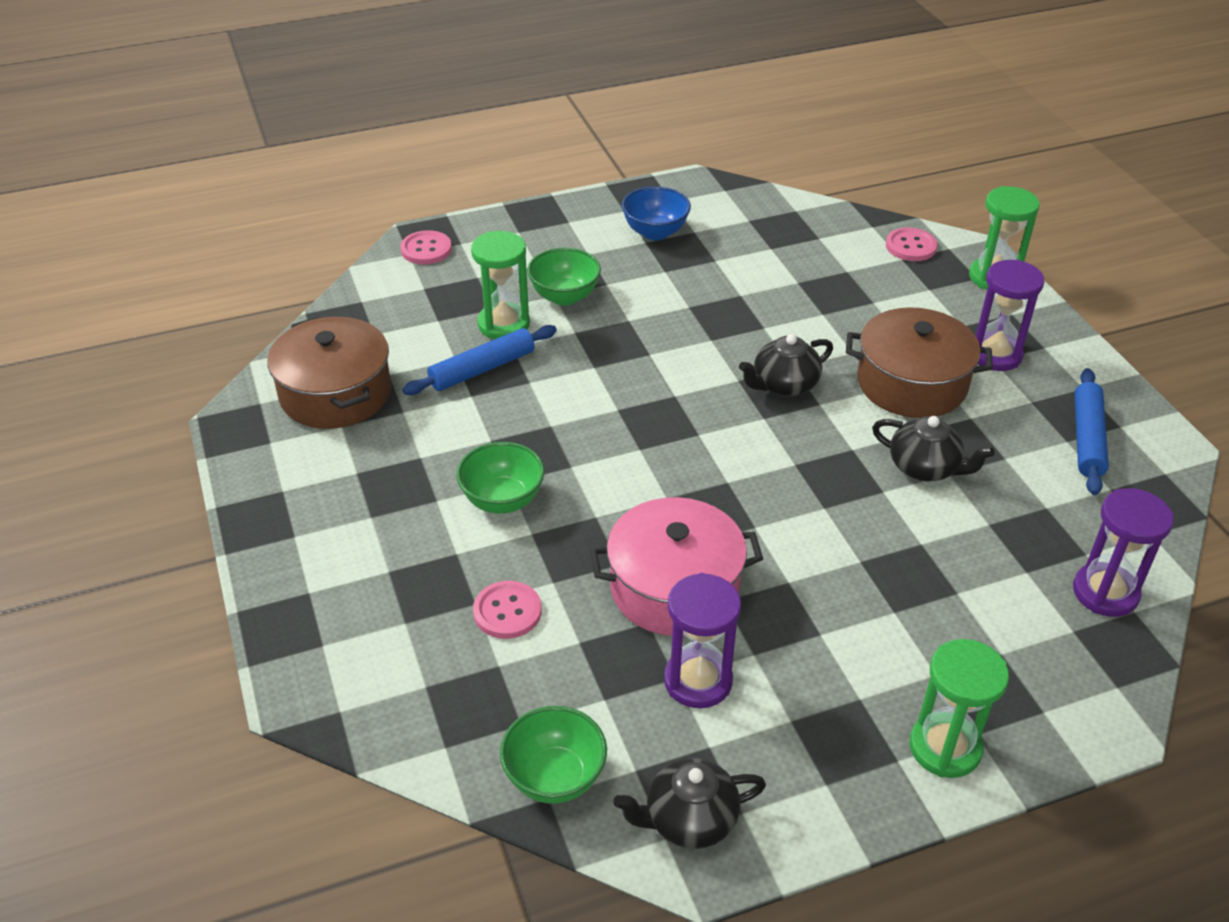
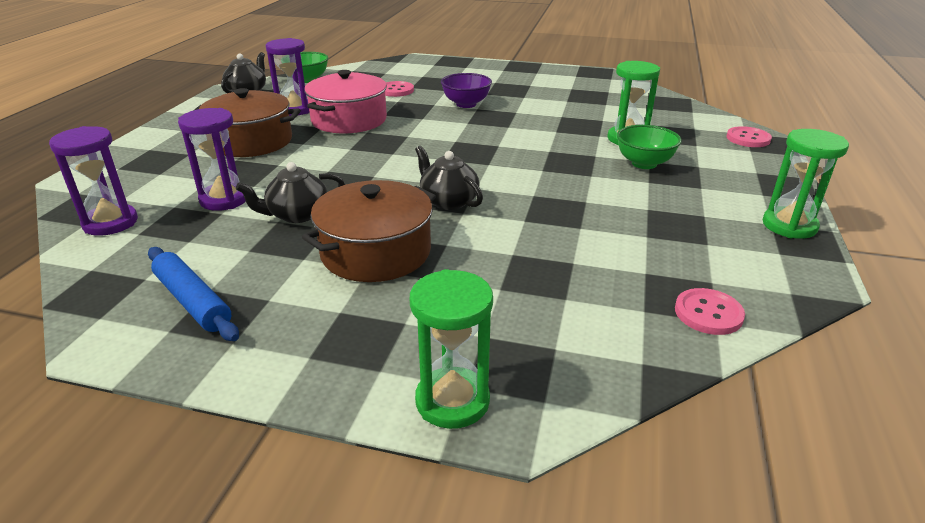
camera: 125 degrees right, 10 degrees down
brown pot [267,316,391,429] -> brown pot moved to [193,88,301,157]
blue rolling pin [402,325,557,395] -> none
green bowl [456,442,544,514] -> purple bowl [441,73,492,108]
blue bowl [622,186,691,240] -> none
black teapot [739,334,833,397] -> black teapot turned 45 degrees counterclockwise [415,146,483,210]
pink button [886,227,937,261] -> pink button moved to [675,288,745,335]
green hourglass [910,639,1009,778] -> green hourglass moved to [763,129,849,239]
purple hourglass [976,260,1045,371] -> purple hourglass moved to [178,108,246,211]

